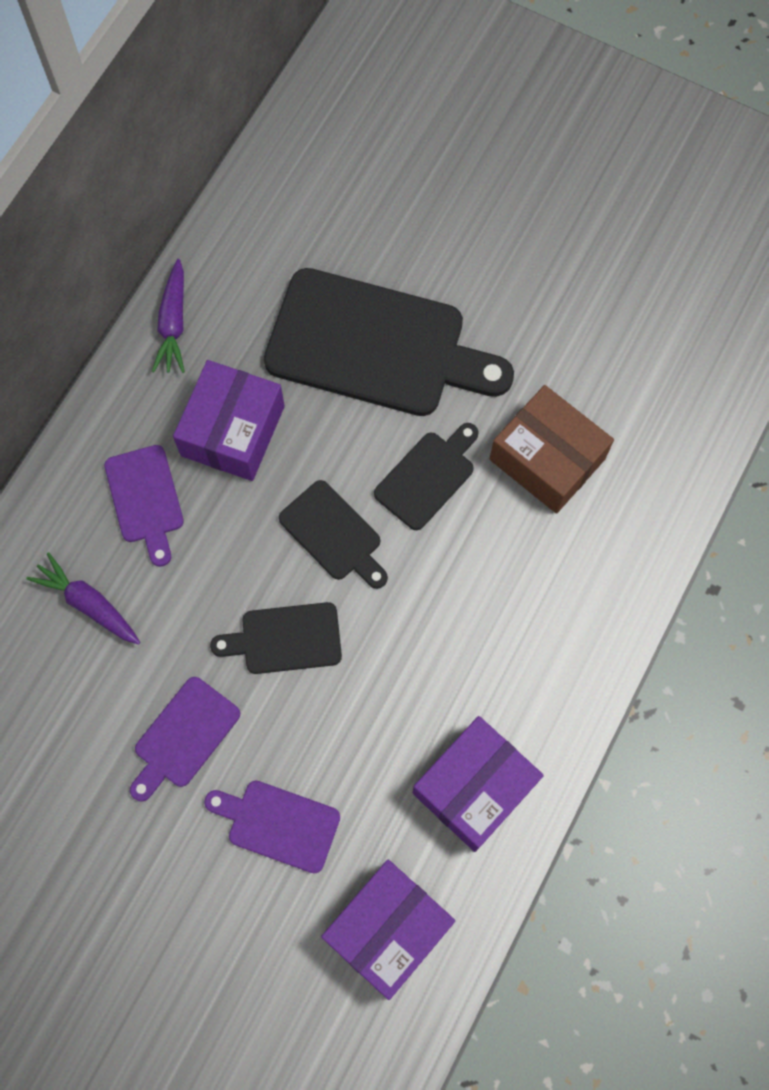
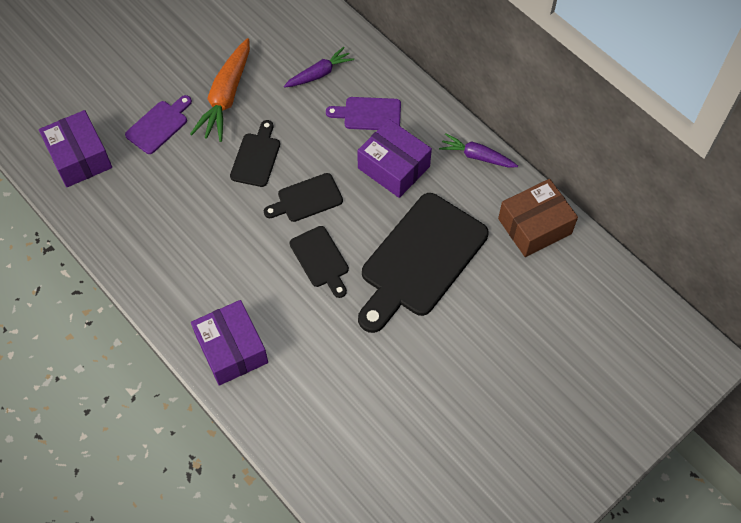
camera: 110 degrees right, 10 degrees down
purple cutting board [130,677,240,802] -> orange carrot [190,38,250,142]
purple box [413,716,544,852] -> purple box moved to [191,300,268,386]
brown box [490,385,614,514] -> brown box moved to [498,179,578,257]

